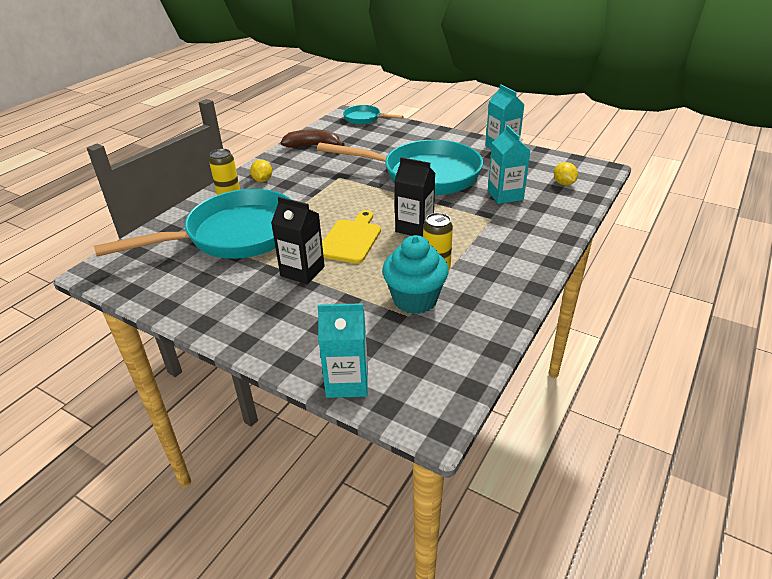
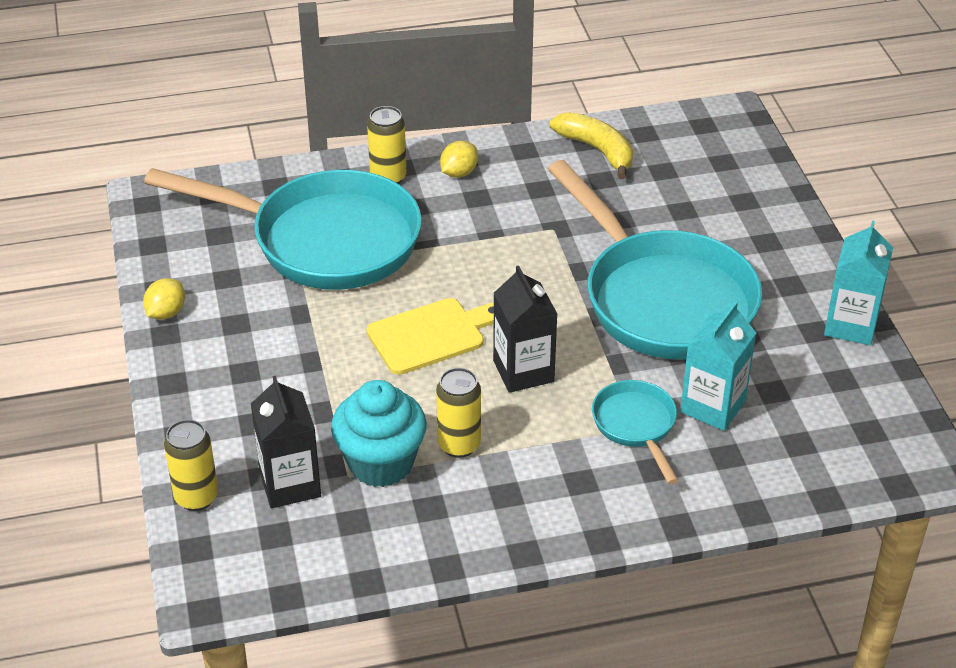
camera: 45 degrees right, 5 degrees up
black carton [271,197,325,284] -> black carton moved to [251,376,321,508]
brown banana [281,129,345,148] -> yellow banana [549,112,633,179]
turquoise carton [317,303,368,398] -> yellow can [164,419,218,511]
turquoise pan [343,105,404,124] -> turquoise pan moved to [592,380,679,484]
yellow lemon [554,162,578,186] -> yellow lemon moved to [143,278,185,320]

